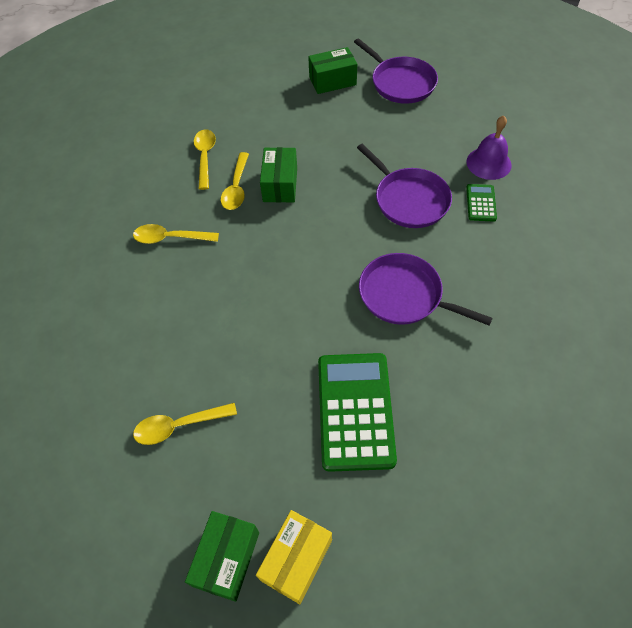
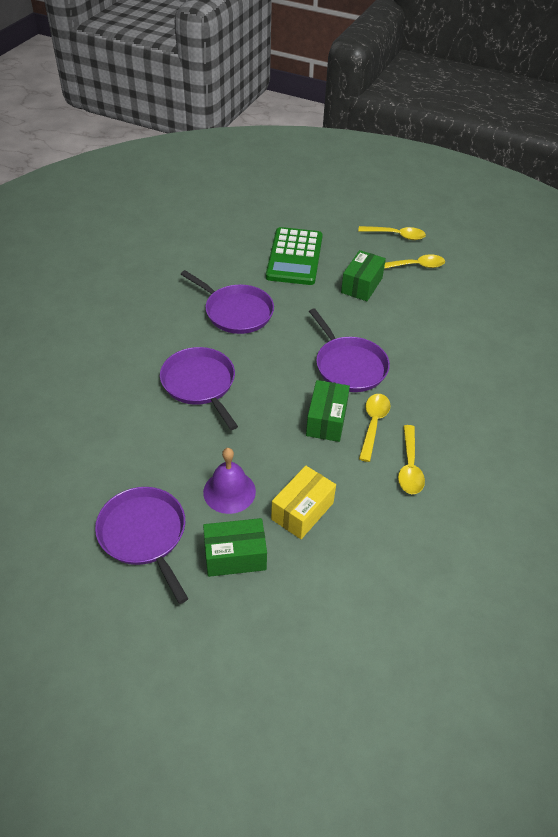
camera: 175 degrees left, 10 degrees down
yellow spoon [133,224,219,244] -> yellow spoon moved to [358,226,426,240]
green box [185,511,259,602] -> green box moved to [341,250,386,301]
yellow box [256,510,332,604] -> yellow box moved to [271,466,336,539]
purple bell [466,115,512,180] -> purple bell moved to [203,448,256,514]
green calculator [466,184,497,222] -> none
none -> purple pan [309,308,390,392]

